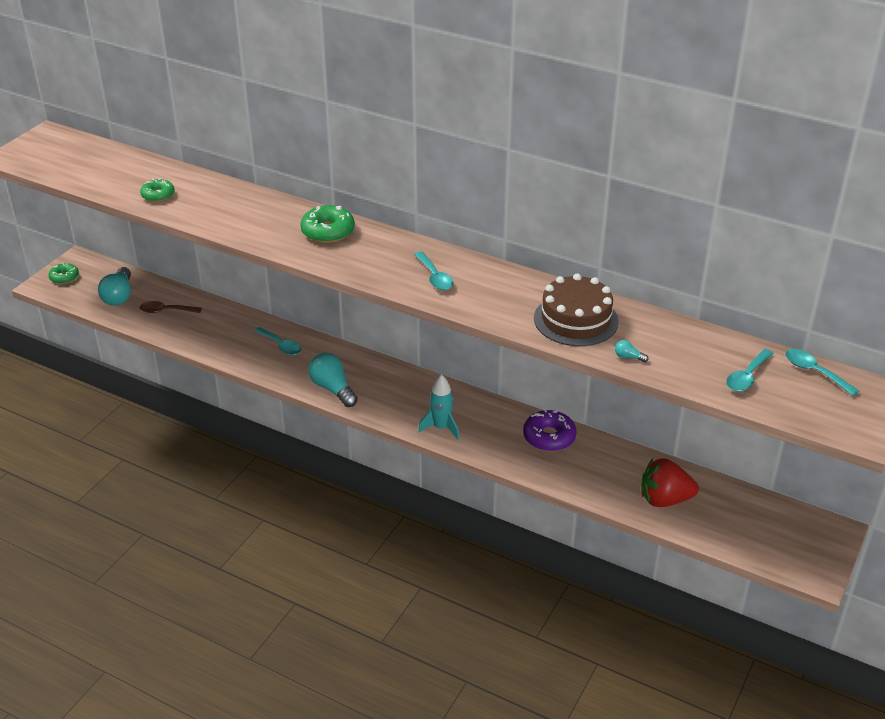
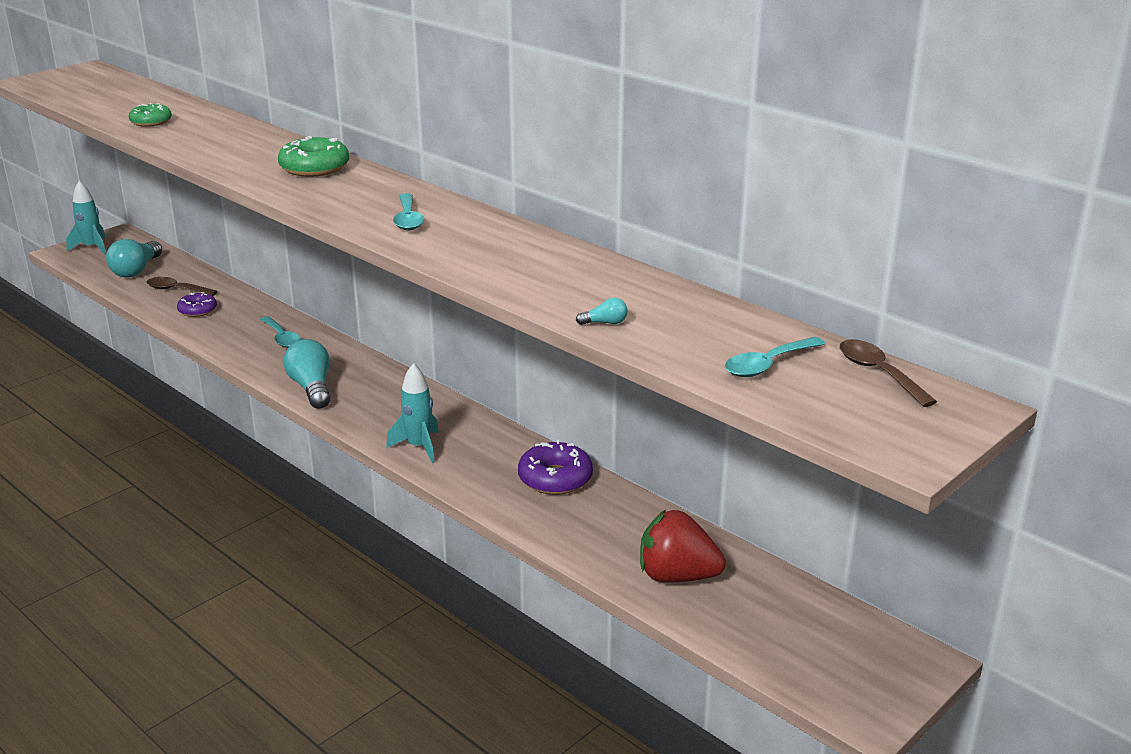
camera: 15 degrees right, 10 degrees down
green donut [48,263,79,284] -> turquoise rocket [66,181,106,255]
brown cake [534,274,619,346] -> none
turquoise light bulb [615,340,649,362] -> turquoise light bulb turned 135 degrees clockwise [576,297,628,325]
turquoise spoon [785,349,859,396] -> brown spoon [840,339,937,407]
none -> purple donut [177,292,217,317]

